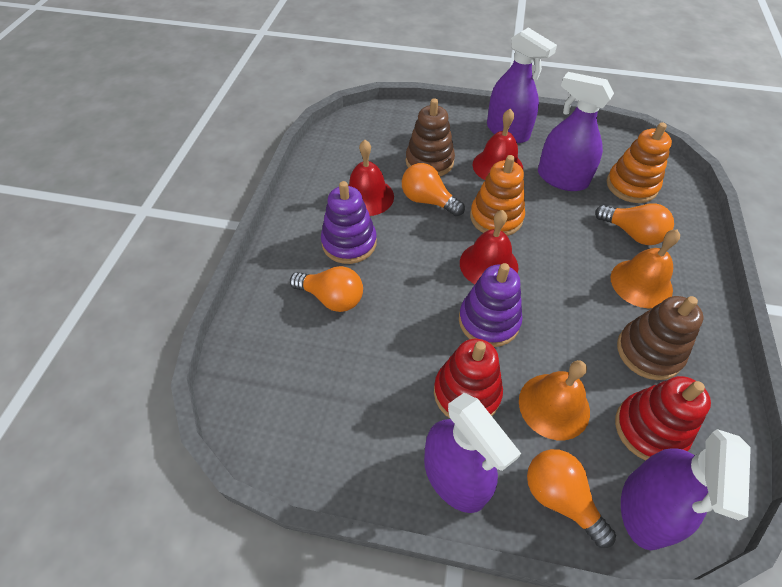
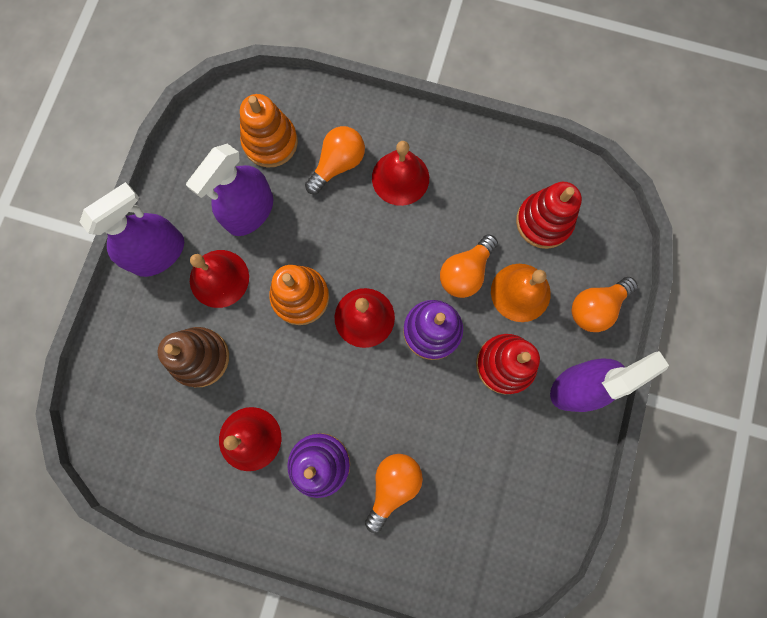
camera: 85 degrees left, 25 degrees up
orange light bulb [402,163,465,216] -> orange light bulb moved to [440,234,498,298]
orange bell [611,230,680,308] -> red bell [372,141,429,206]
brown stacking toy [617,296,703,380] -> none
purple spray bottle [621,429,751,550] -> none

